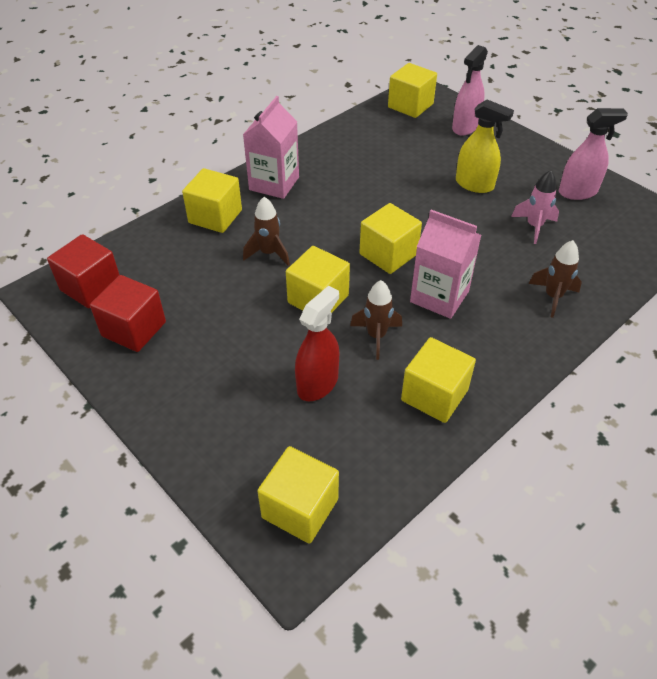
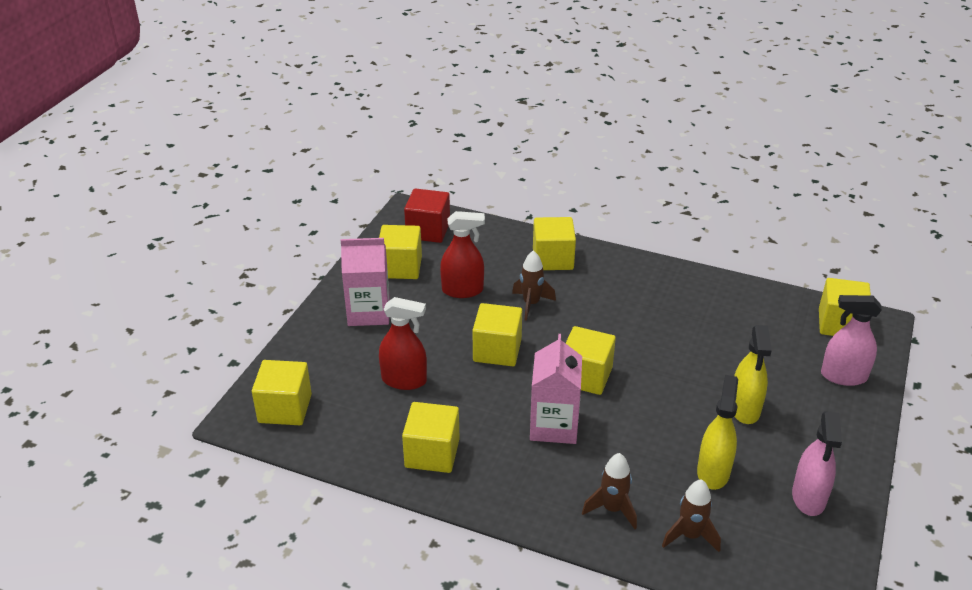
camera: 65 degrees right, 10 degrees down
red cube [90,275,166,352] -> yellow cube [379,225,422,279]
pink carton [243,96,299,199] -> pink carton moved to [341,238,390,326]
brown rocket [350,280,402,360] -> brown rocket moved to [662,479,721,552]
pink rocket [511,170,559,244] -> yellow spray bottle [697,375,738,490]
pink spray bottle [559,108,628,200] -> pink spray bottle turned 45 degrees clockwise [792,411,842,516]
none -> red spray bottle [440,211,485,298]

